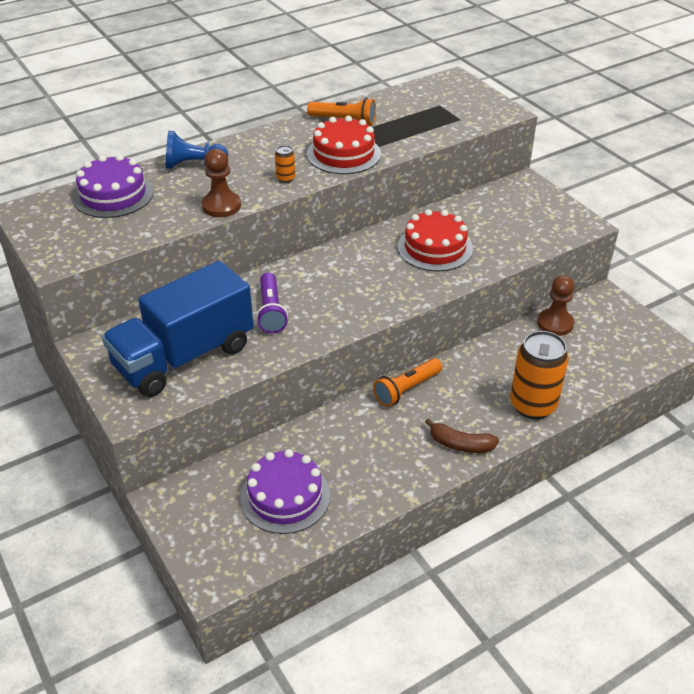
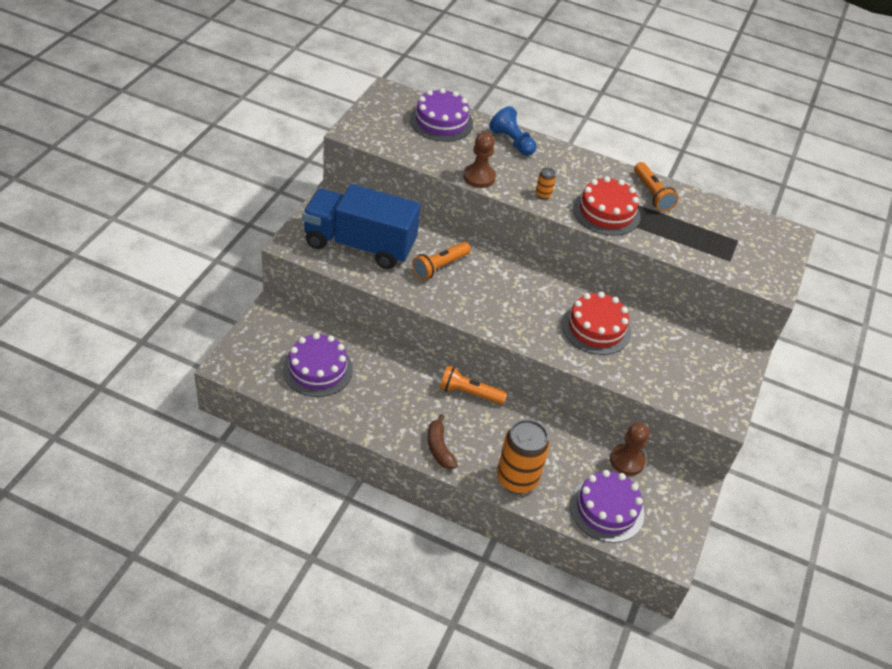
camera: 50 degrees right, 5 degrees up
purple flashlight [256,273,288,333] -> orange flashlight [412,242,471,280]
none -> purple cake [570,470,644,543]

